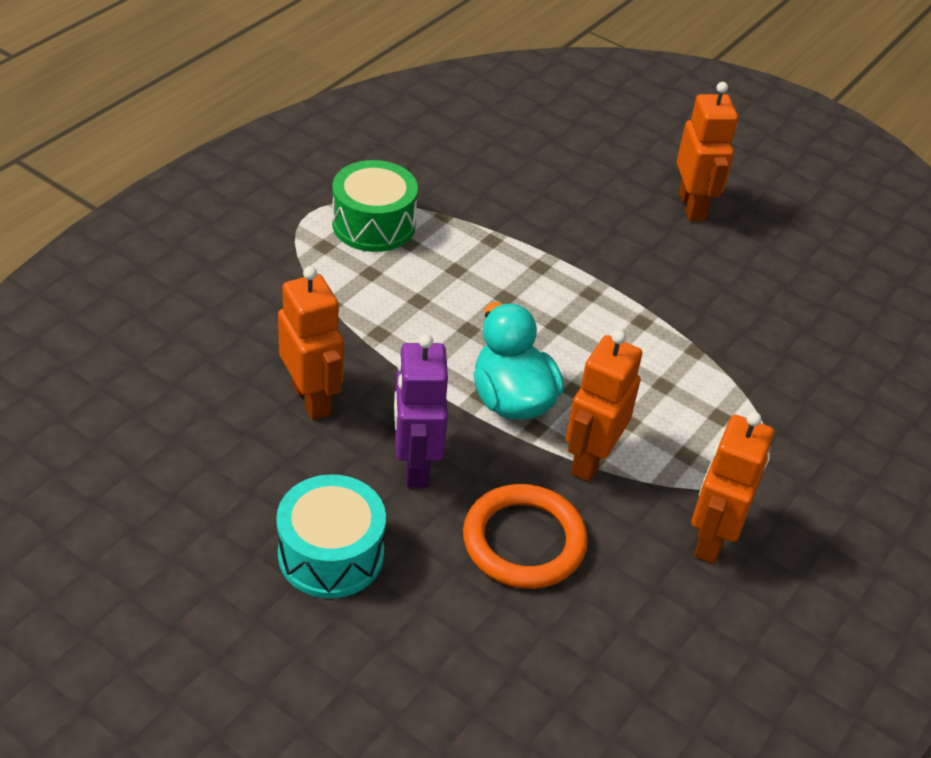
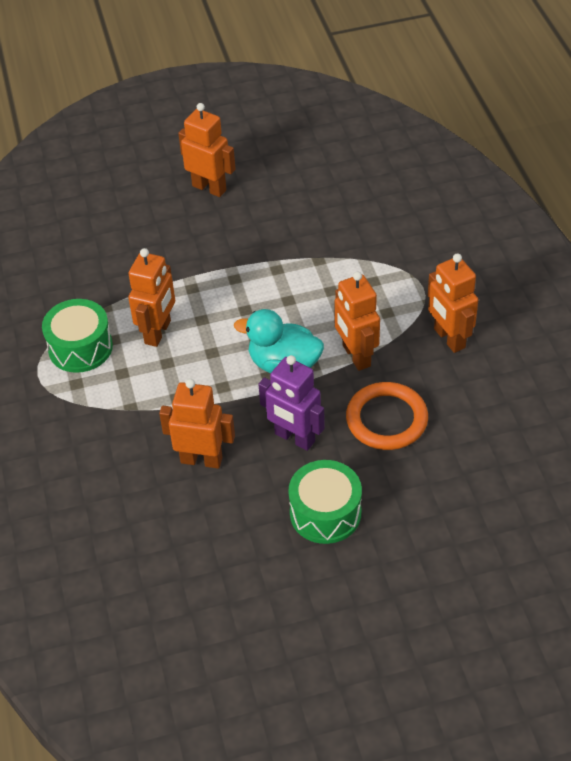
camera: 45 degrees left, 5 degrees up
turquoise drum [276,474,386,598] -> green drum [288,460,362,544]
none -> orange robot [128,248,175,347]

